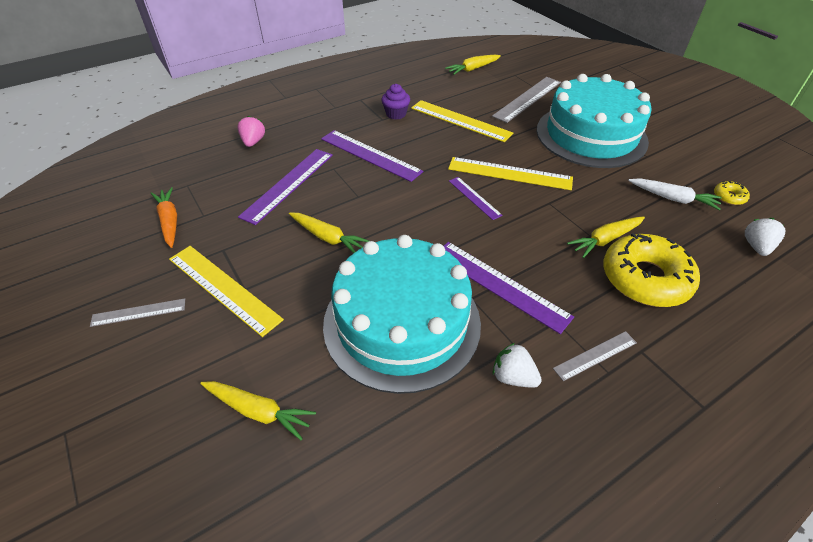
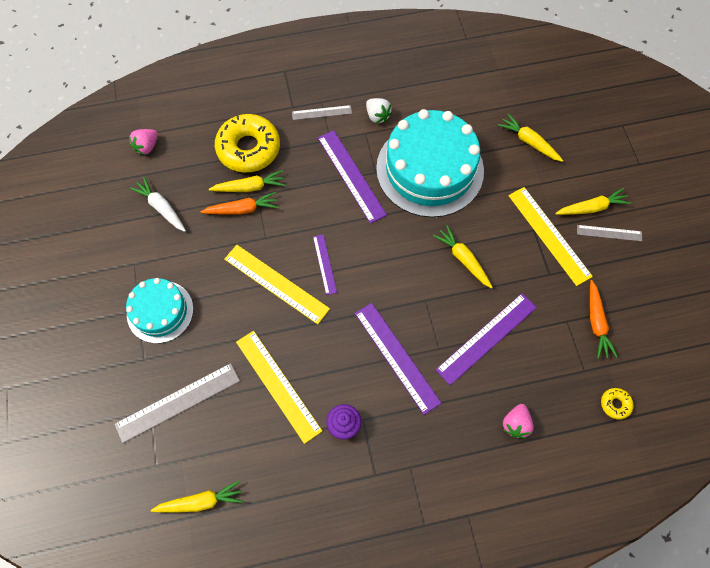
camera: 160 degrees left, 20 degrees up
turquoise cake [537,74,652,168] -> turquoise cake [126,278,194,344], size x0.57
yellow donut [714,181,750,205] -> yellow donut moved to [601,388,634,420]
white strawberry [745,218,785,256] -> pink strawberry [129,129,158,155]
none -> orange carrot [200,192,279,215]
none -> yellow carrot [555,188,631,215]

